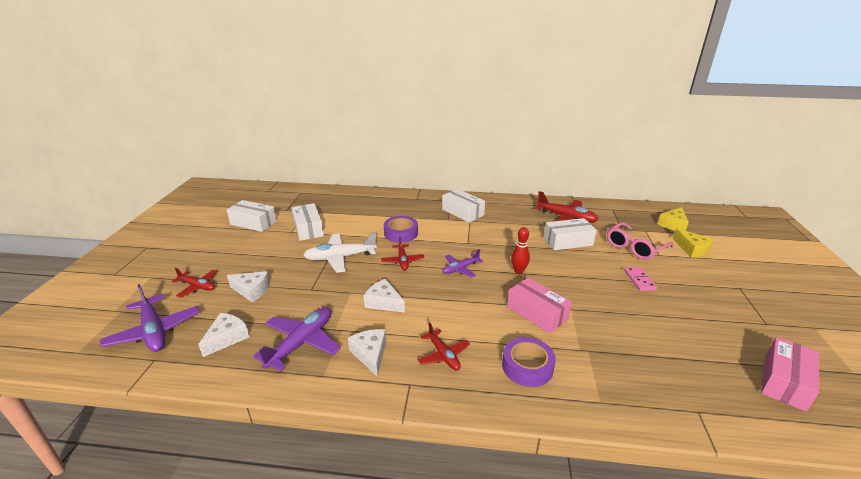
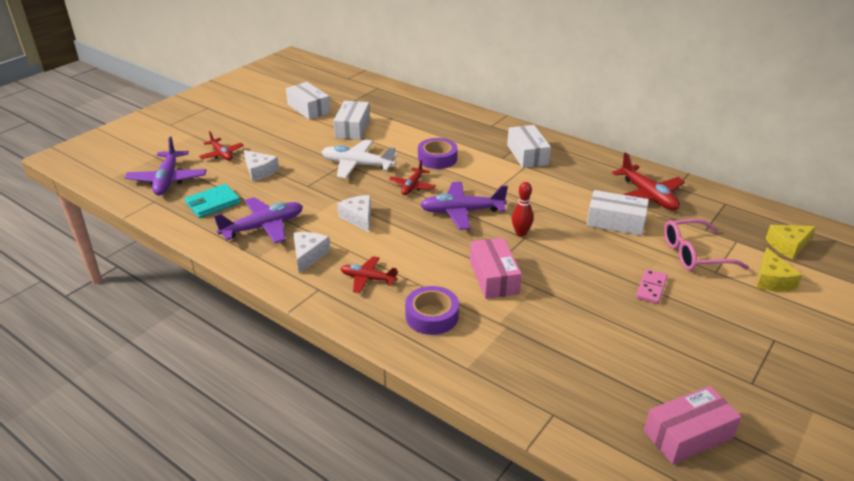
camera: 30 degrees right, 5 degrees up
white cheese [198,313,250,357] -> turquoise wallet [185,184,241,218]
red plane [418,323,470,371] -> red plane turned 105 degrees clockwise [340,256,398,293]
purple plane [442,249,484,278] -> purple plane [420,182,508,230], size x1.63

